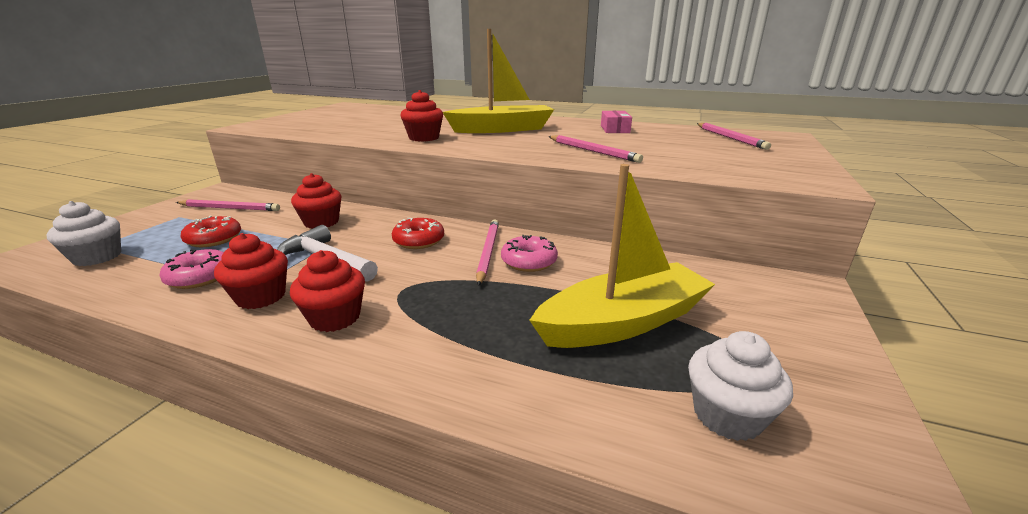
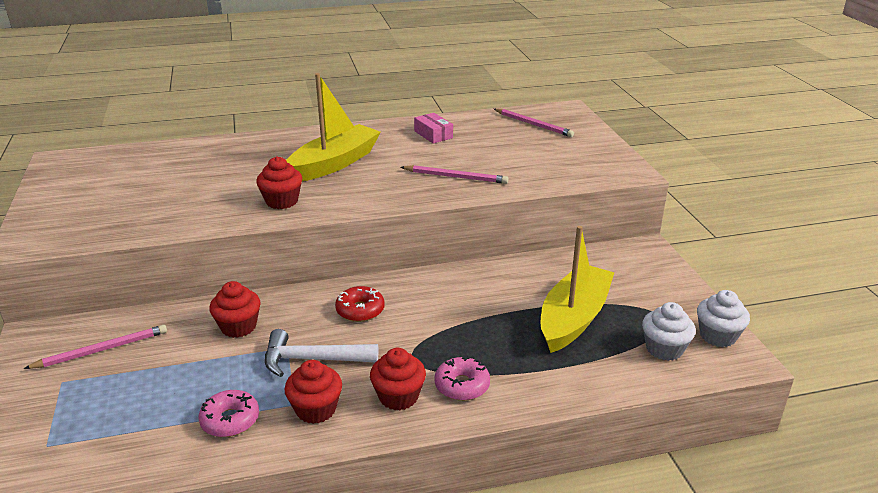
camera: 35 degrees left, 5 degrees up
white cupcake [46,201,121,266] -> white cupcake moved to [697,290,750,347]
red donut [181,216,241,247] -> none
pink pencil [476,219,499,286] -> none
pink donut [501,235,558,272] -> pink donut moved to [434,357,490,401]

